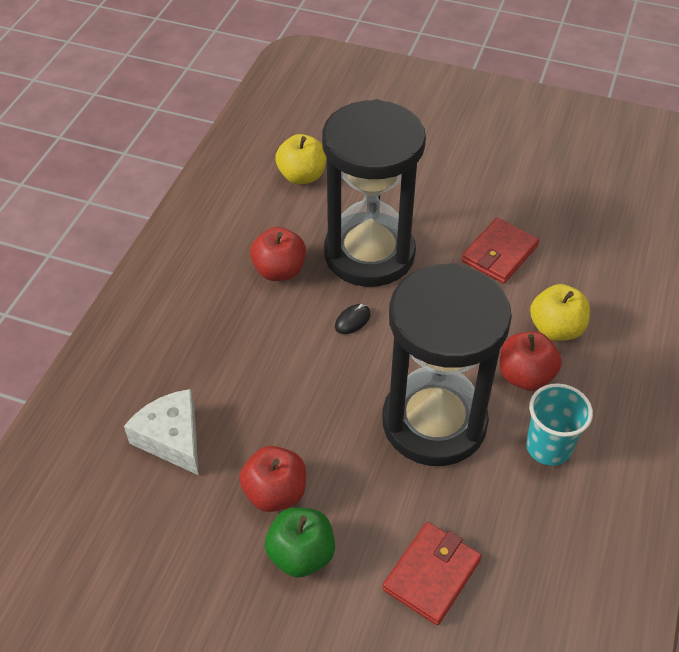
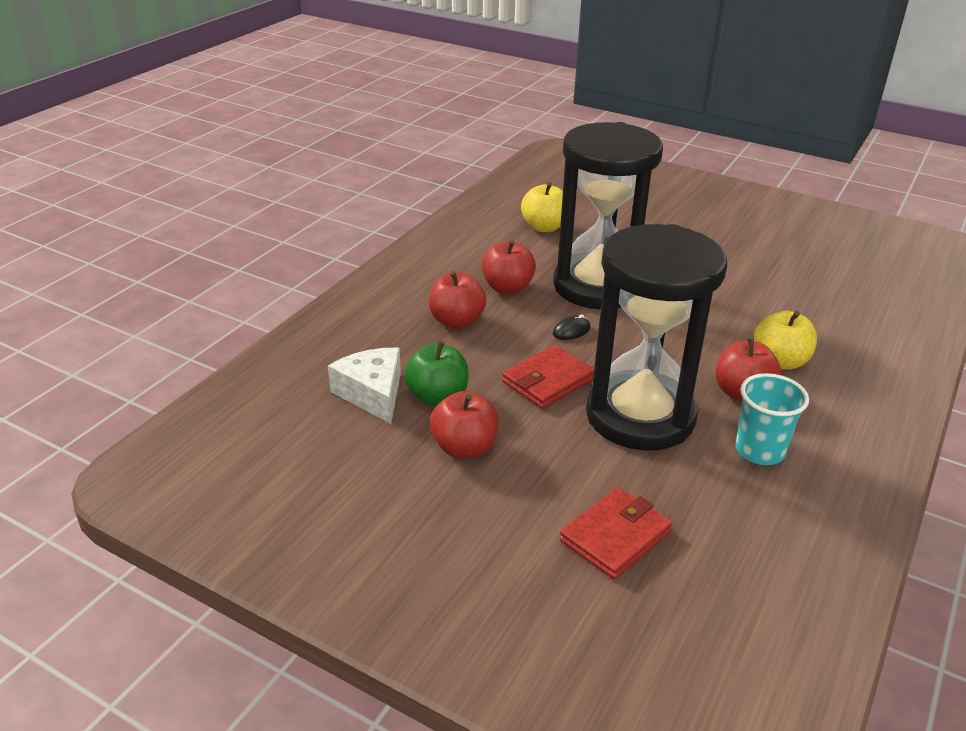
camera: 10 degrees right, 15 degrees down
green apple [265,507,335,578] -> green apple moved to [404,341,468,406]
red wallet [461,218,539,284] -> red wallet moved to [502,345,594,408]
none -> red apple [429,271,486,328]

